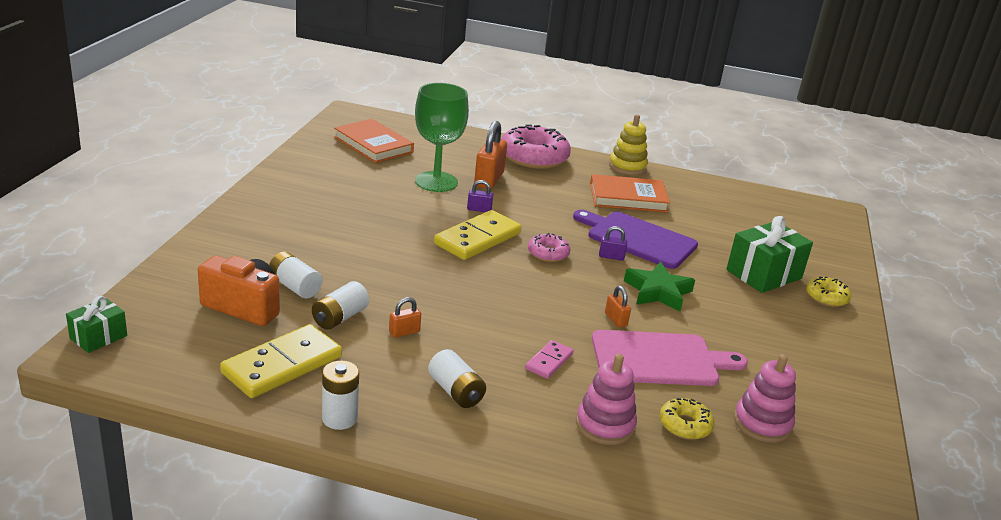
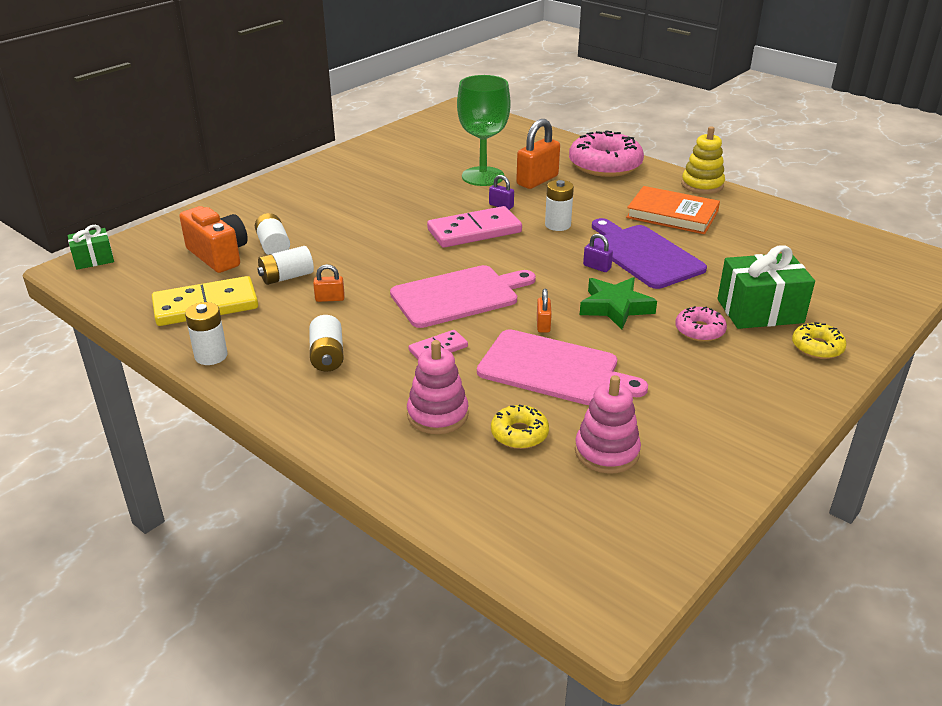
camera: 30 degrees right, 5 degrees up
orange book [334,119,414,163] -> none
yellow domino [434,210,522,260] -> pink domino [427,206,522,248]
pink donut [528,233,571,262] -> pink donut moved to [675,306,727,342]
none -> pink cutting board [390,265,536,328]
none -> white battery [545,180,574,231]

